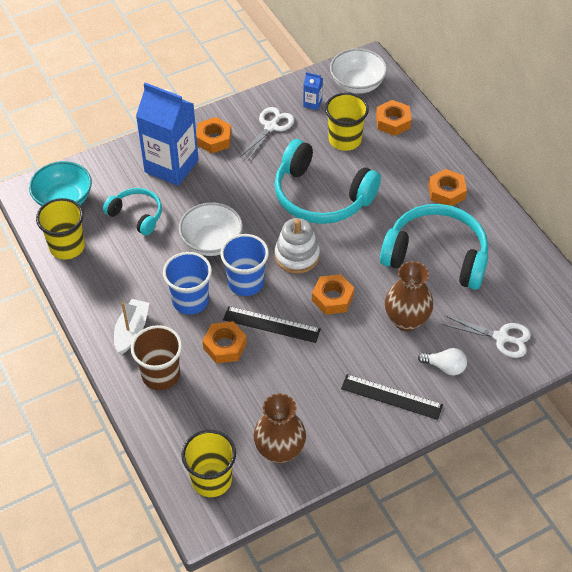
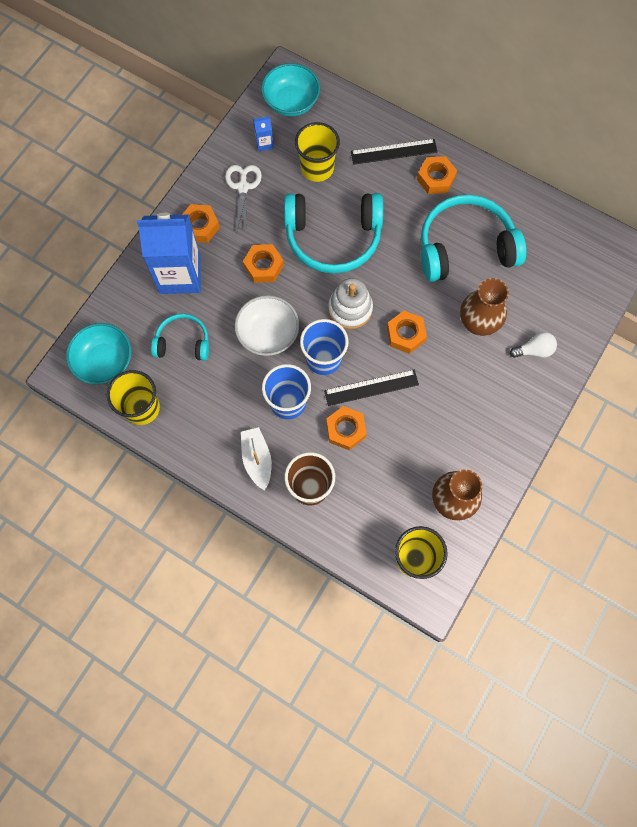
camera: 30 degrees left, 20 degrees up
white bowl [330,48,387,94] -> turquoise bowl [261,63,320,117]
black ruler [341,374,443,420] -> black ruler moved to [351,139,438,165]
orange nut [376,100,412,136] -> orange nut moved to [243,244,284,283]
white scissors [442,316,531,358] -> none

